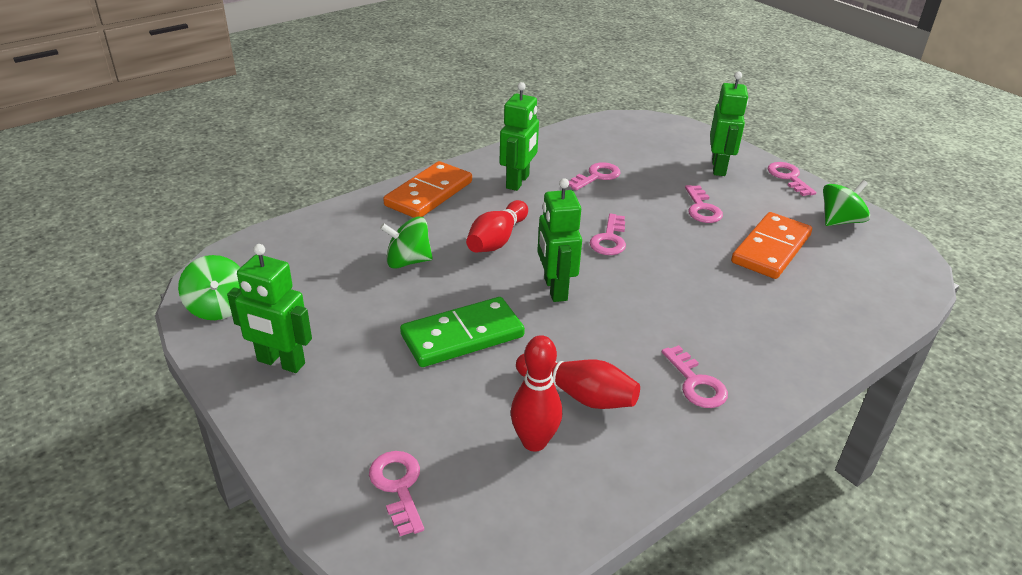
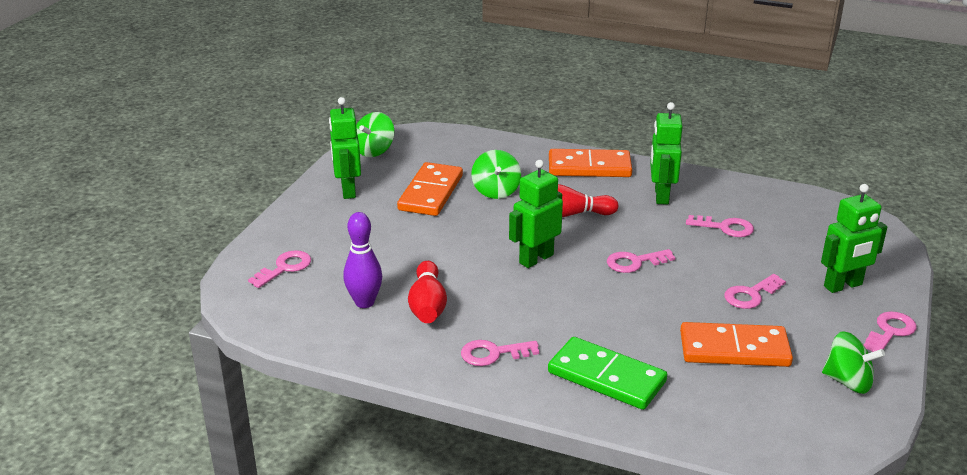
camera: 60 degrees right, 5 degrees down
green spinning top [380,217,433,269] -> green spinning top turned 150 degrees counterclockwise [471,150,521,199]
green domino [400,297,525,367] -> green domino moved to [548,337,667,410]
green robot [500,82,539,191] -> green robot turned 105 degrees clockwise [650,102,682,205]
red bowling pin [511,335,562,452] -> purple bowling pin [343,212,382,308]
pink key [662,345,728,408] -> pink key turned 45 degrees clockwise [461,340,539,366]
none -> orange domino [397,162,463,216]

